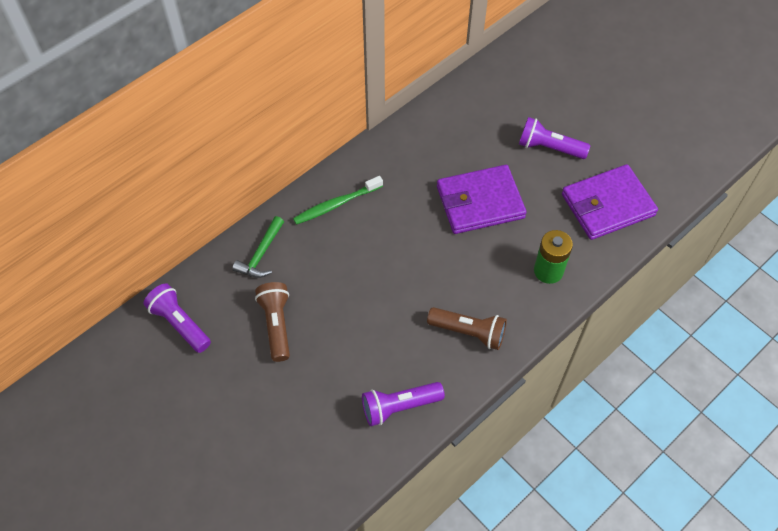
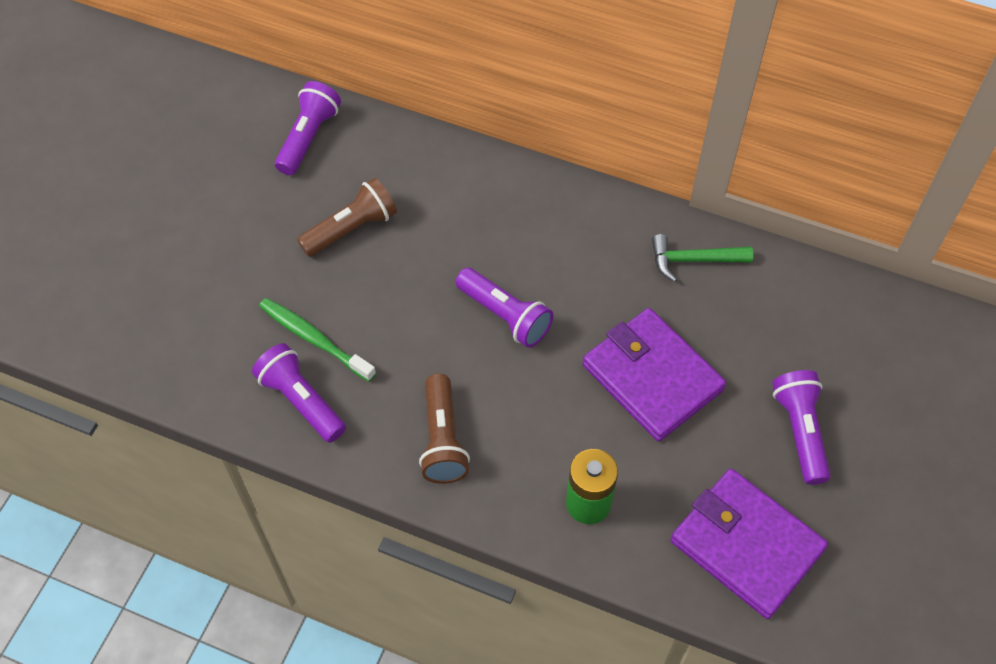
camera: 65 degrees right, 0 degrees up
green hammer [232,216,284,278] -> green hammer moved to [652,234,753,282]
green toothbrush [293,176,383,225] -> green toothbrush moved to [259,298,376,382]
none -> purple flashlight [455,268,553,348]

